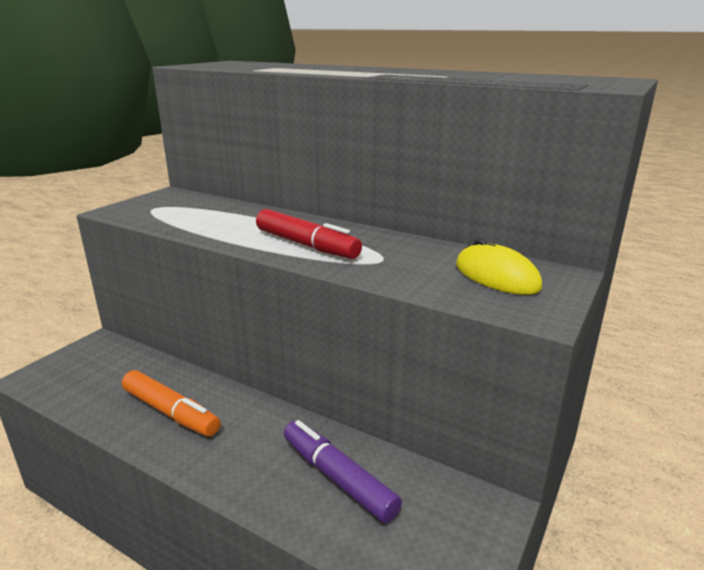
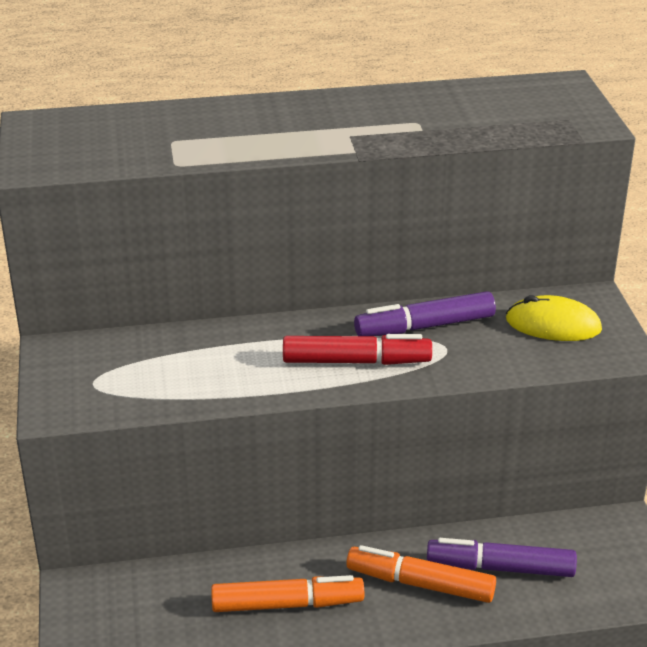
camera: 40 degrees left, 10 degrees up
none -> orange marker [346,545,496,603]
none -> purple marker [354,291,496,336]

